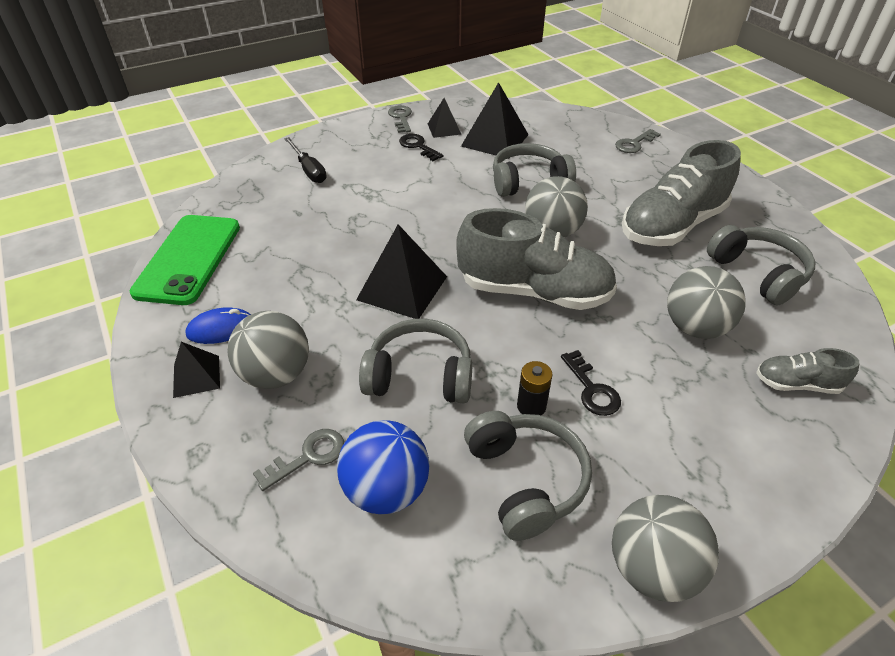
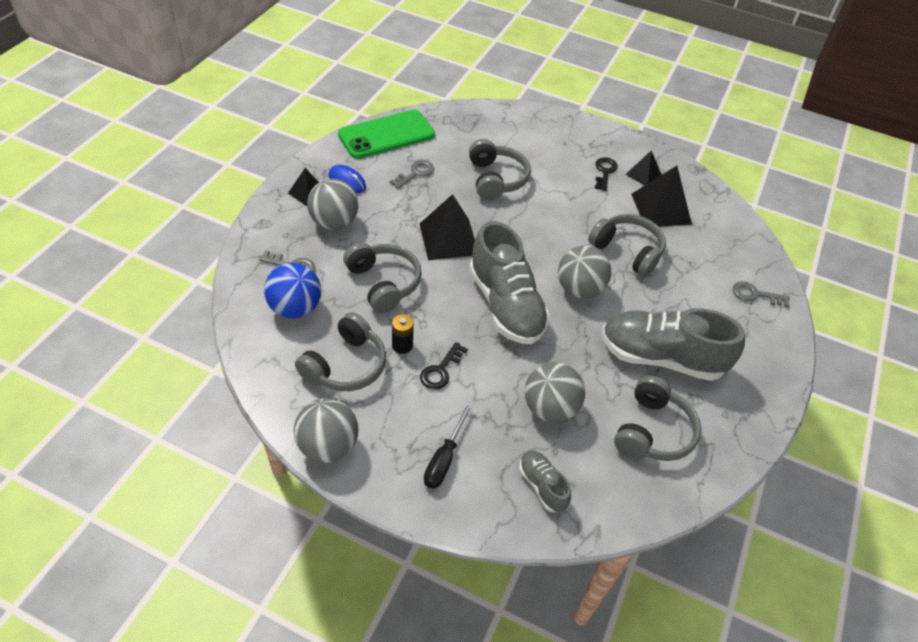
camera: 50 degrees right, 5 degrees up
black screwdriver [284,137,326,183] -> black screwdriver moved to [424,402,473,489]
grey key [388,105,412,133] -> grey key moved to [390,160,434,189]
none -> grey headphones [469,139,531,200]

